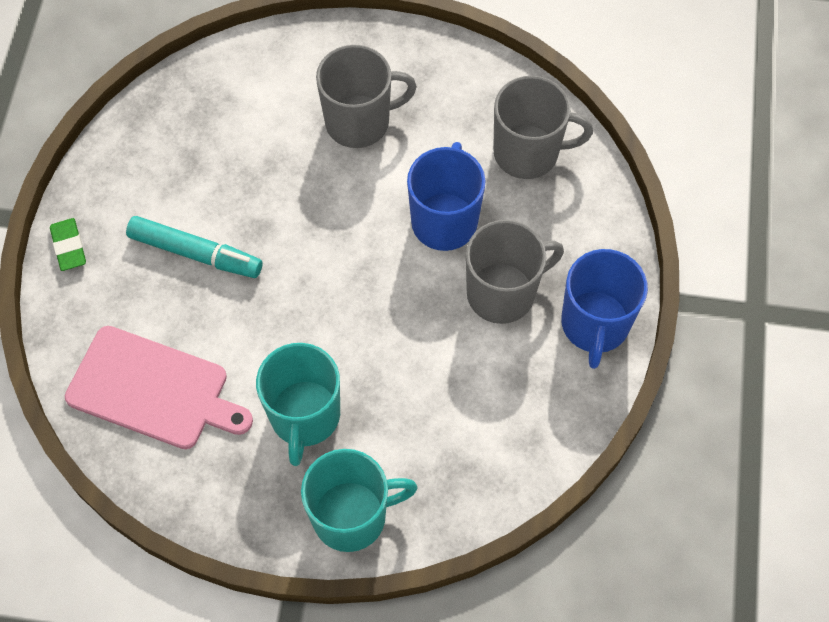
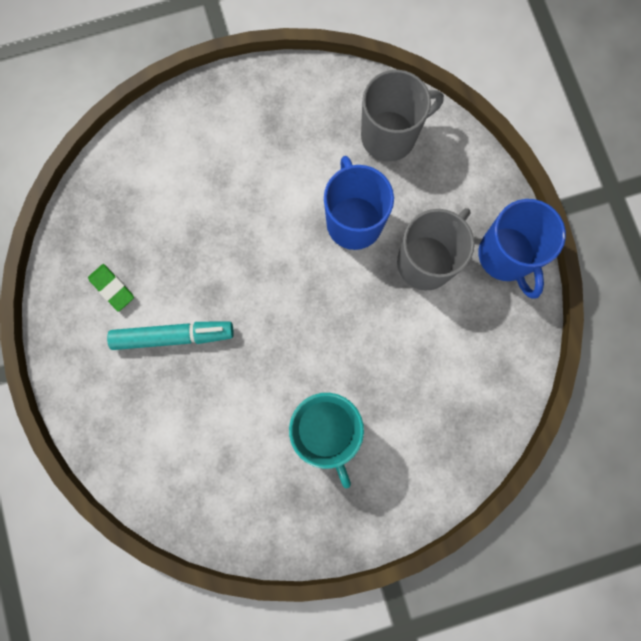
camera: 25 degrees left, 15 degrees up
green eraser [50,218,86,271] -> green eraser moved to [88,264,134,312]
pink cutting board [65,326,253,449] -> none
turquoise mug [301,449,418,552] -> none
grey mug [316,45,417,148] -> none

